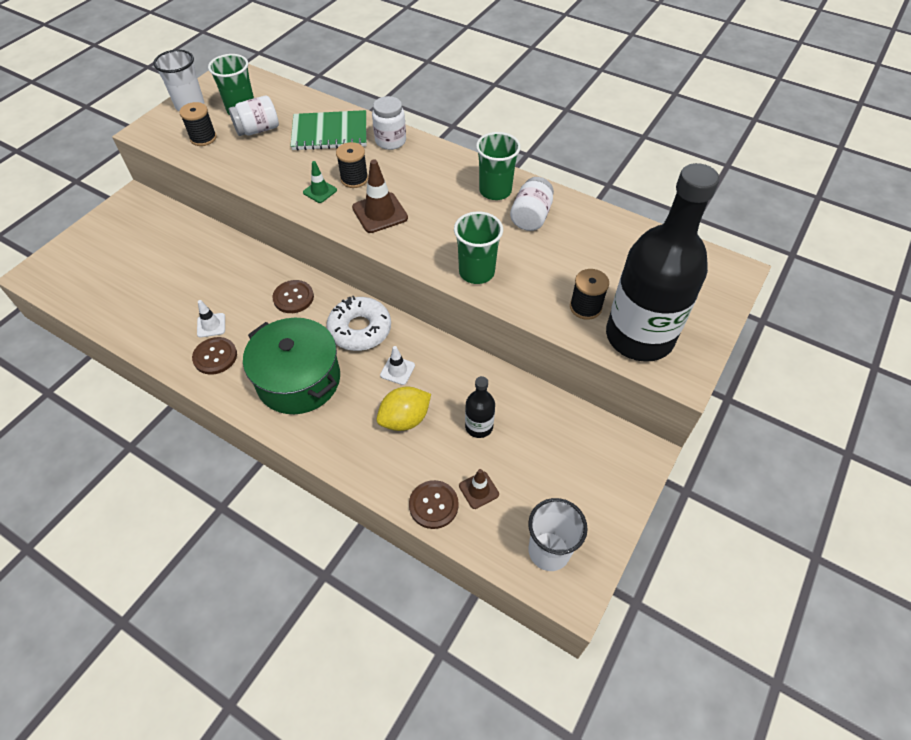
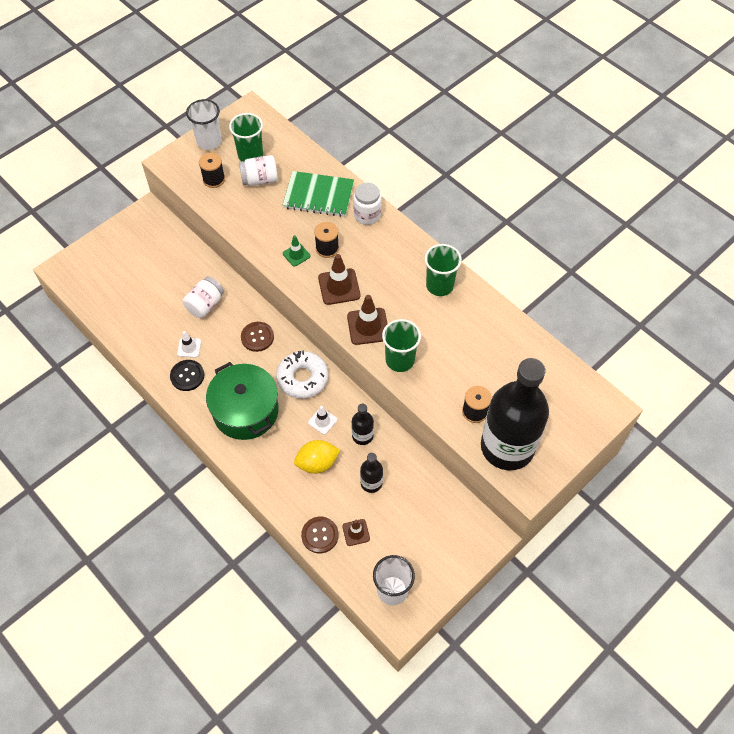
camera: 15 degrees right, 5 degrees up
brown button [192,337,237,375] -> black button [170,360,204,391]
white jar [510,177,554,231] -> white jar moved to [182,276,224,318]
none -> brown traffic cone [347,295,387,345]
none -> black bottle [352,404,374,445]

